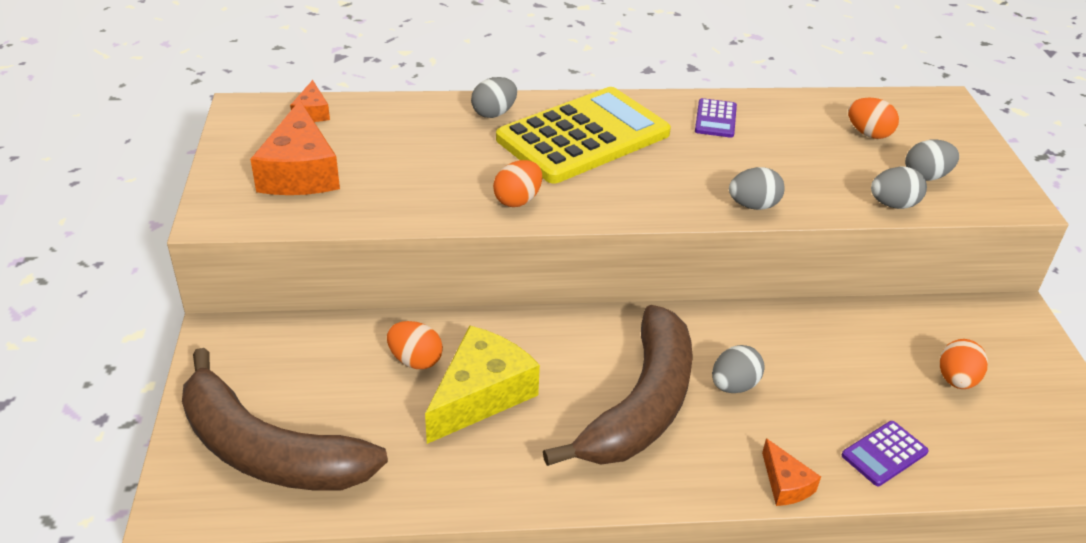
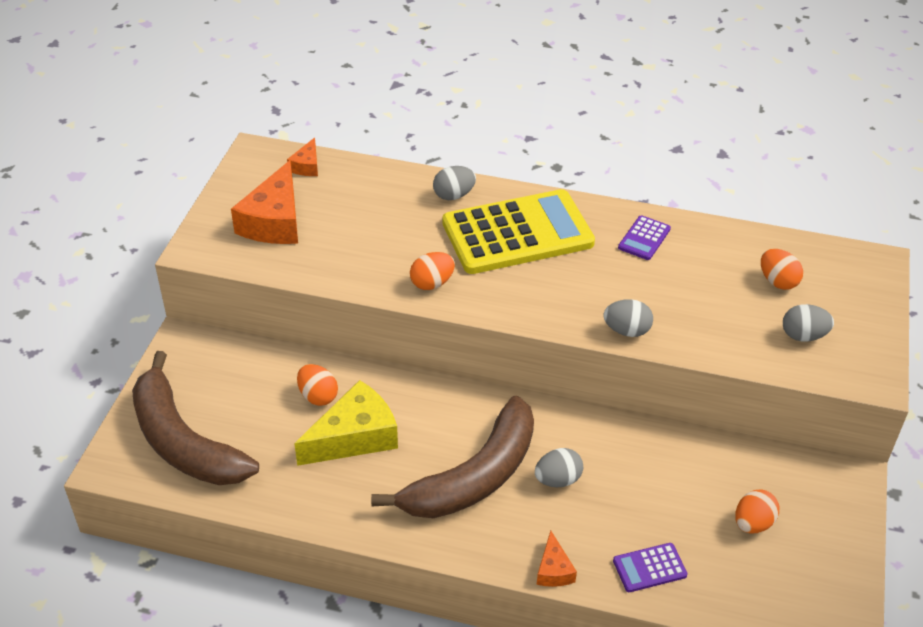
camera: 20 degrees right, 5 degrees up
grey egg [871,167,927,209] -> none

